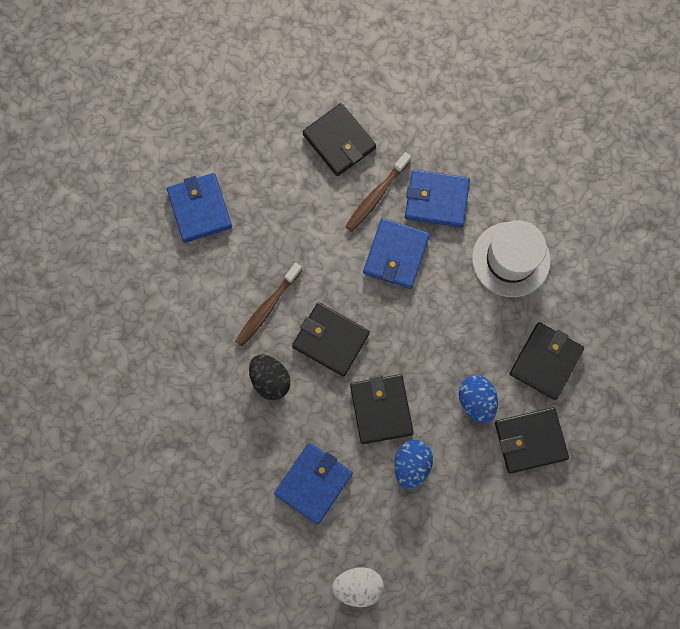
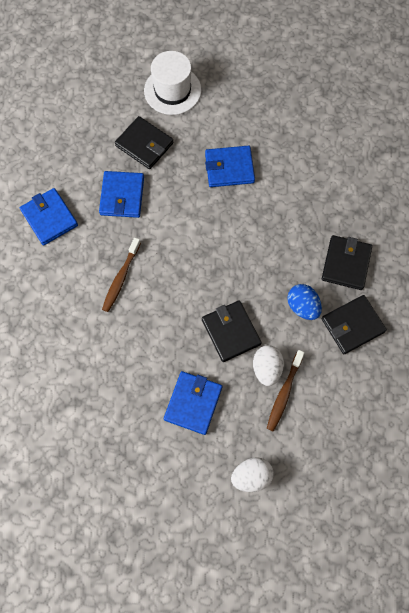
camera: 15 degrees left, 5 degrees down
black egg [249,355,291,400] -> none
black wallet [292,302,370,376] -> none
brown toothbrush [345,152,411,232] -> brown toothbrush moved to [267,350,305,432]
blue wallet [363,218,430,289] -> blue wallet moved to [99,171,144,218]
blue egg [394,439,433,489] -> white egg [253,345,284,386]
white hat [472,220,551,297] -> white hat moved to [144,51,201,115]

